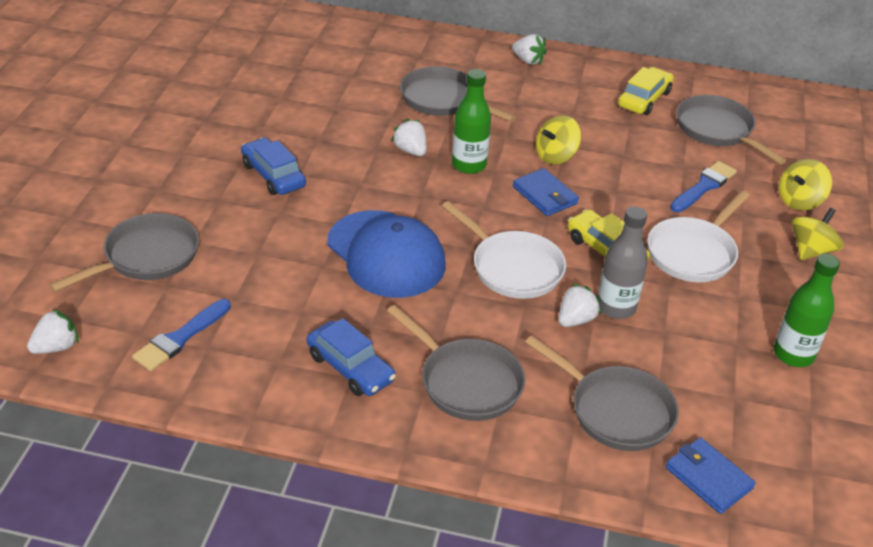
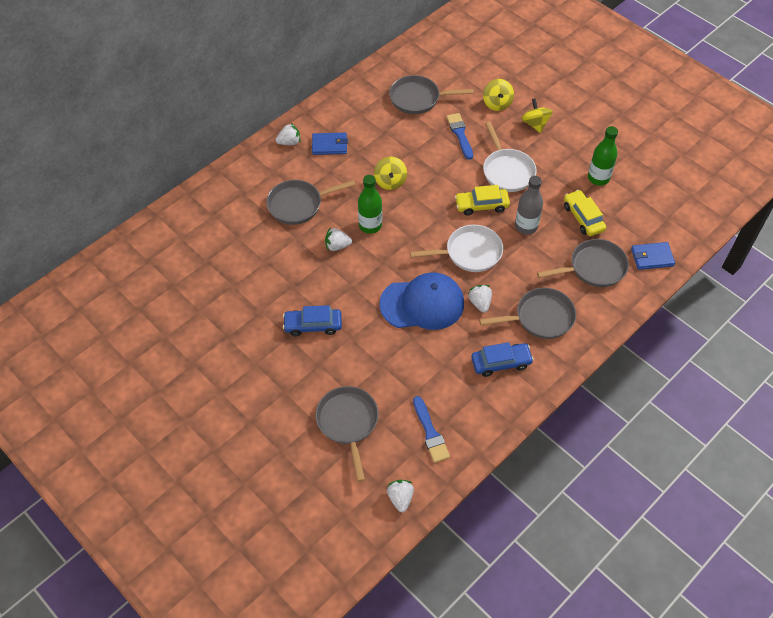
camera: 55 degrees left, 15 degrees up
blue wallet [513,168,579,216] -> blue wallet moved to [312,133,348,155]
white strawberry [559,283,601,327] -> white strawberry moved to [468,285,492,313]
yellow car [618,67,674,115] -> yellow car moved to [564,190,606,236]

